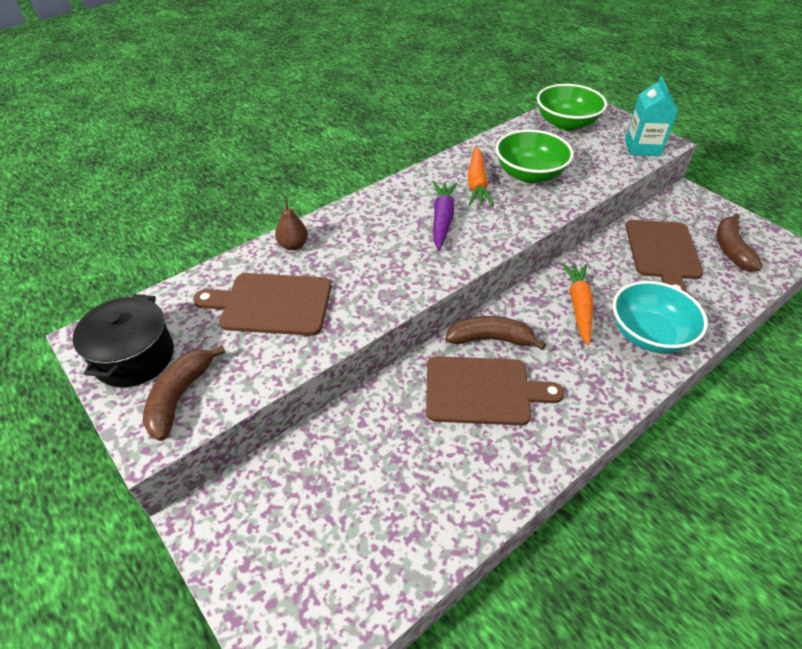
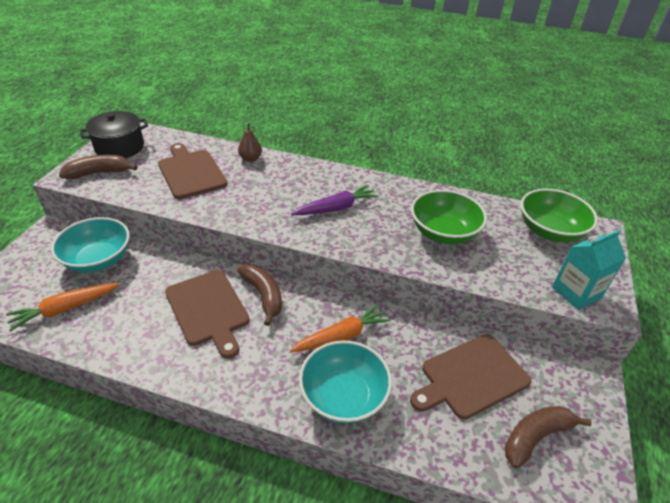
camera: 55 degrees right, 5 degrees down
orange carrot [468,146,494,206] -> orange carrot moved to [6,283,119,332]
none -> turquoise bowl [51,217,130,273]

